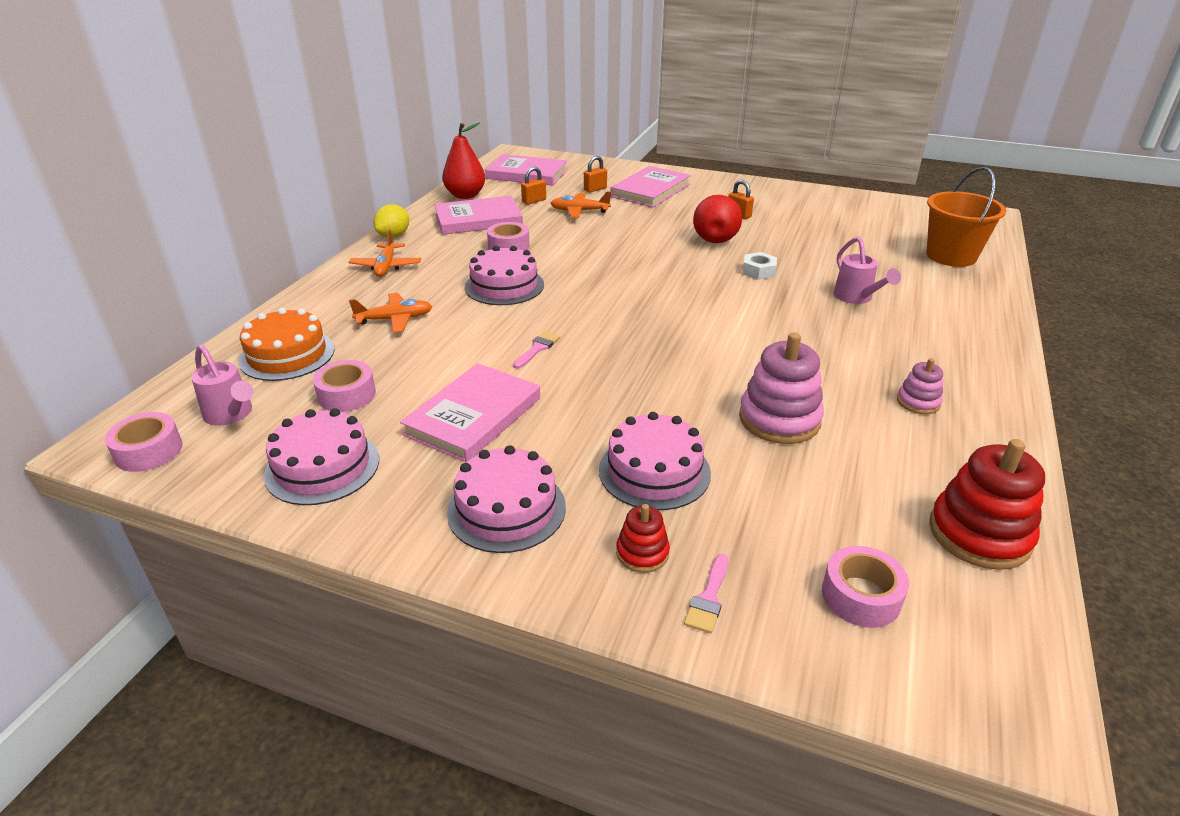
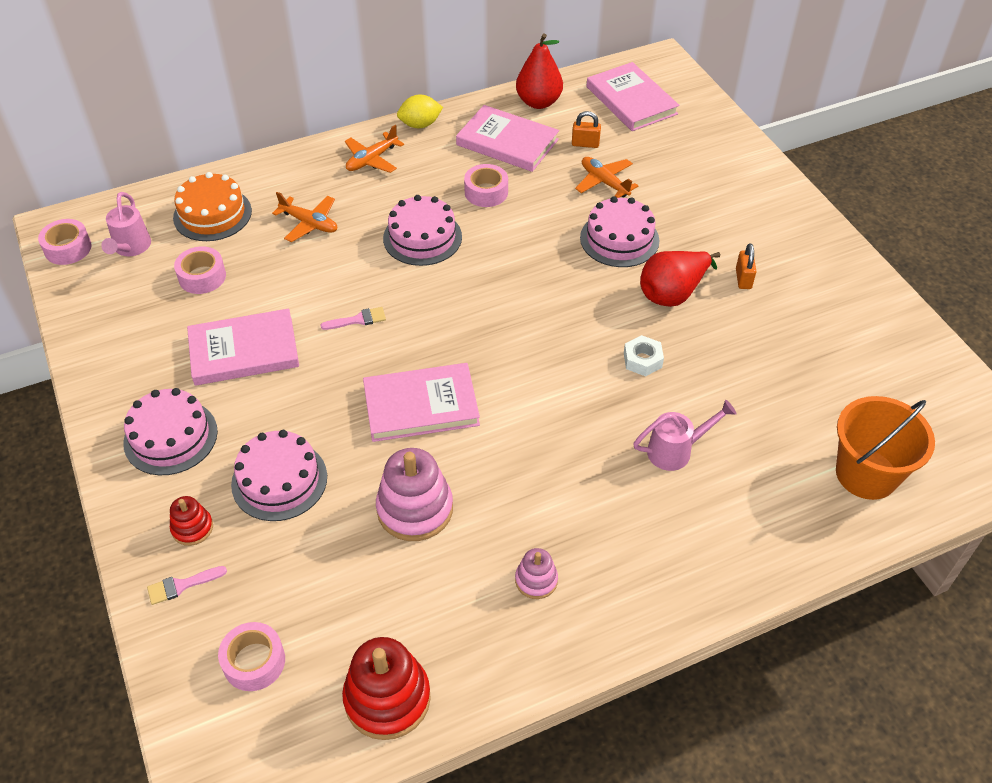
camera: 45 degrees right, 15 degrees up
pink cake [264,408,379,505] -> pink cake moved to [580,196,659,267]
orange padlock [584,156,607,192] -> none
pink book [611,166,691,207] -> pink book moved to [363,363,480,442]
pink watering can [833,237,901,304] -> pink watering can turned 135 degrees counterclockwise [633,400,737,471]

